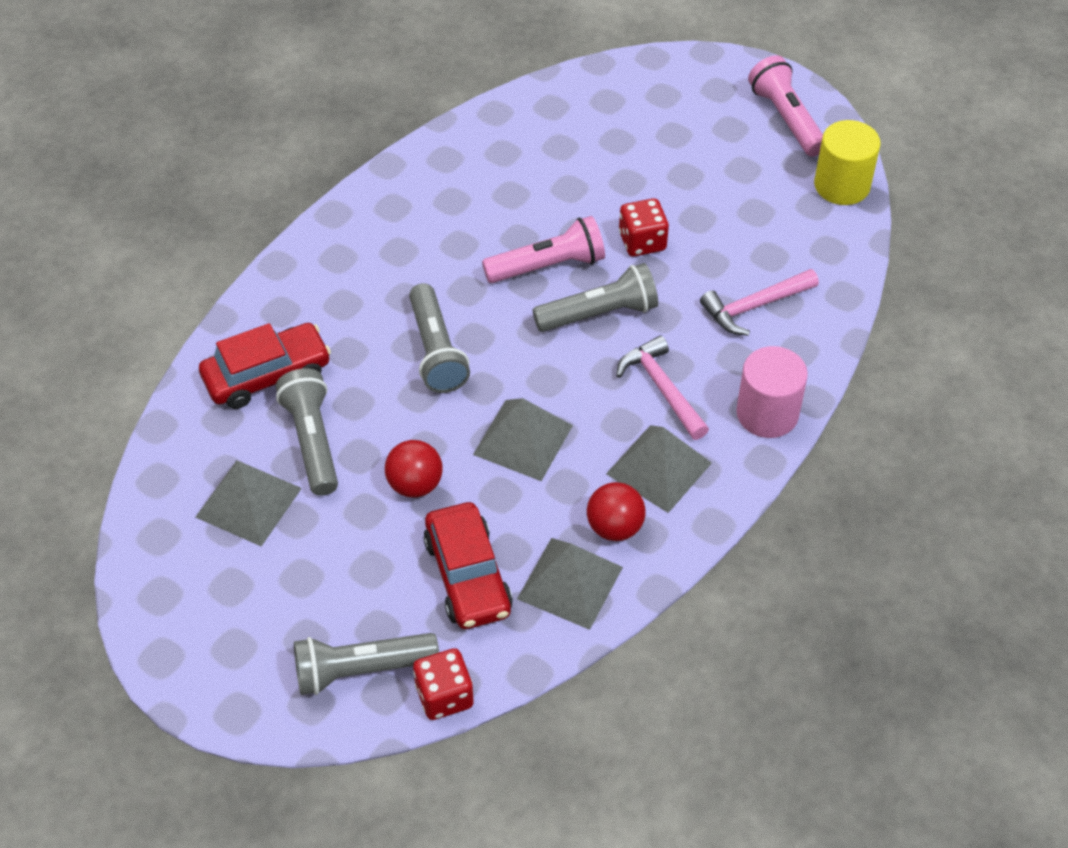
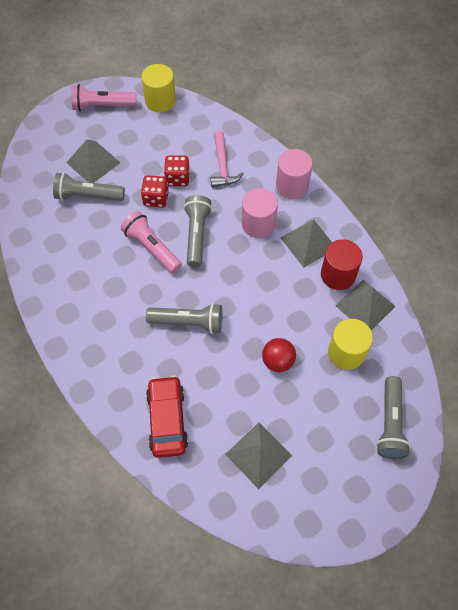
camera: 70 degrees left, 10 degrees up
grey flashlight [276,368,338,496] -> grey flashlight moved to [53,173,125,201]
red dice [413,648,474,720] -> red dice moved to [164,155,190,186]
red car [424,502,513,629] -> yellow cylinder [328,319,373,370]
grey pyramid [473,398,573,481] -> grey pyramid moved to [66,139,120,183]
pink flashlight [482,216,605,283] -> pink flashlight turned 45 degrees counterclockwise [121,211,182,274]
red ball [587,482,646,541] -> red cylinder [321,239,363,290]
pink hammer [616,336,709,440] -> pink cylinder [242,188,278,238]

